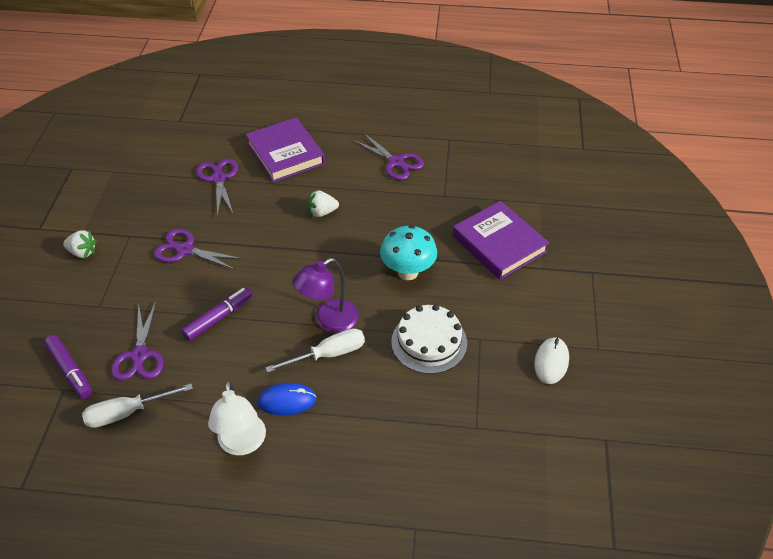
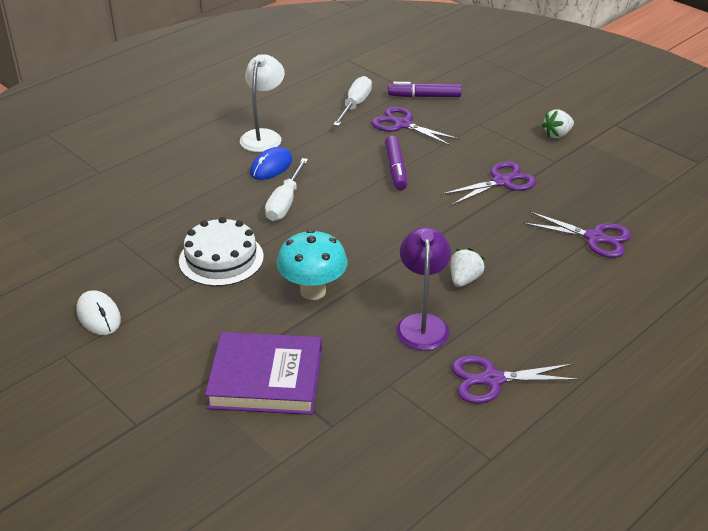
camera: 130 degrees right, 10 degrees down
white lamp [208,380,266,455] -> white lamp turned 75 degrees clockwise [240,54,285,152]
purple book [246,117,325,182] -> none
purple lamp [293,258,359,333] -> purple lamp moved to [396,227,451,351]

